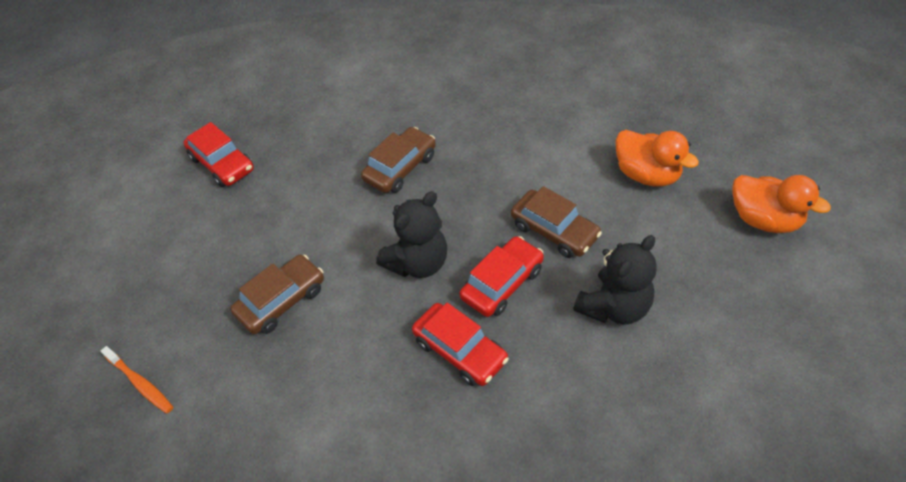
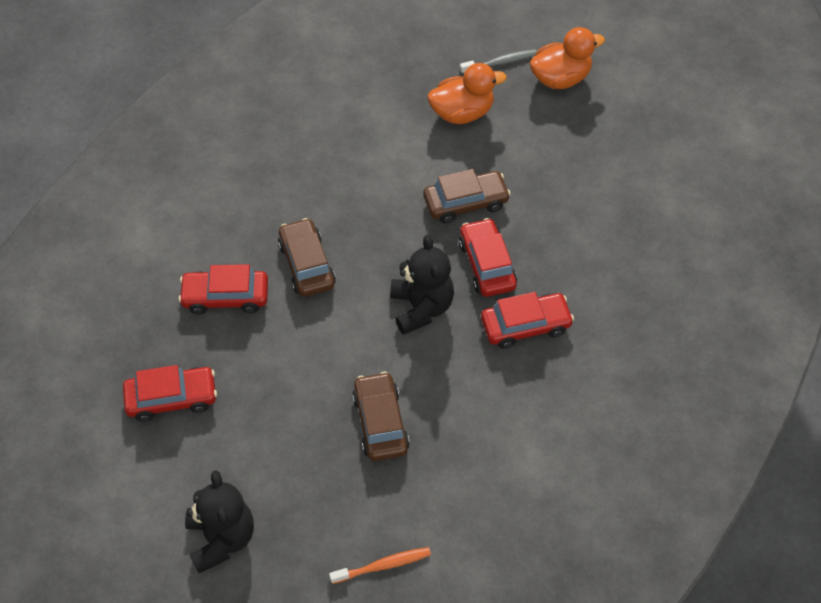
camera: 60 degrees left, 5 degrees up
black teddy bear [573,235,657,325] -> black teddy bear moved to [185,470,254,573]
none -> red car [178,264,268,315]
none -> grey toothbrush [460,49,537,74]

